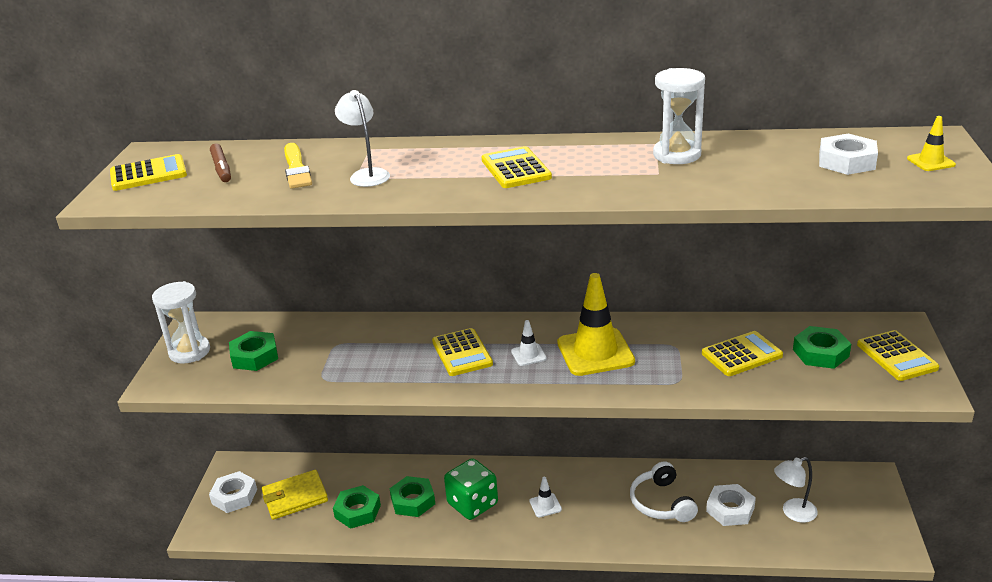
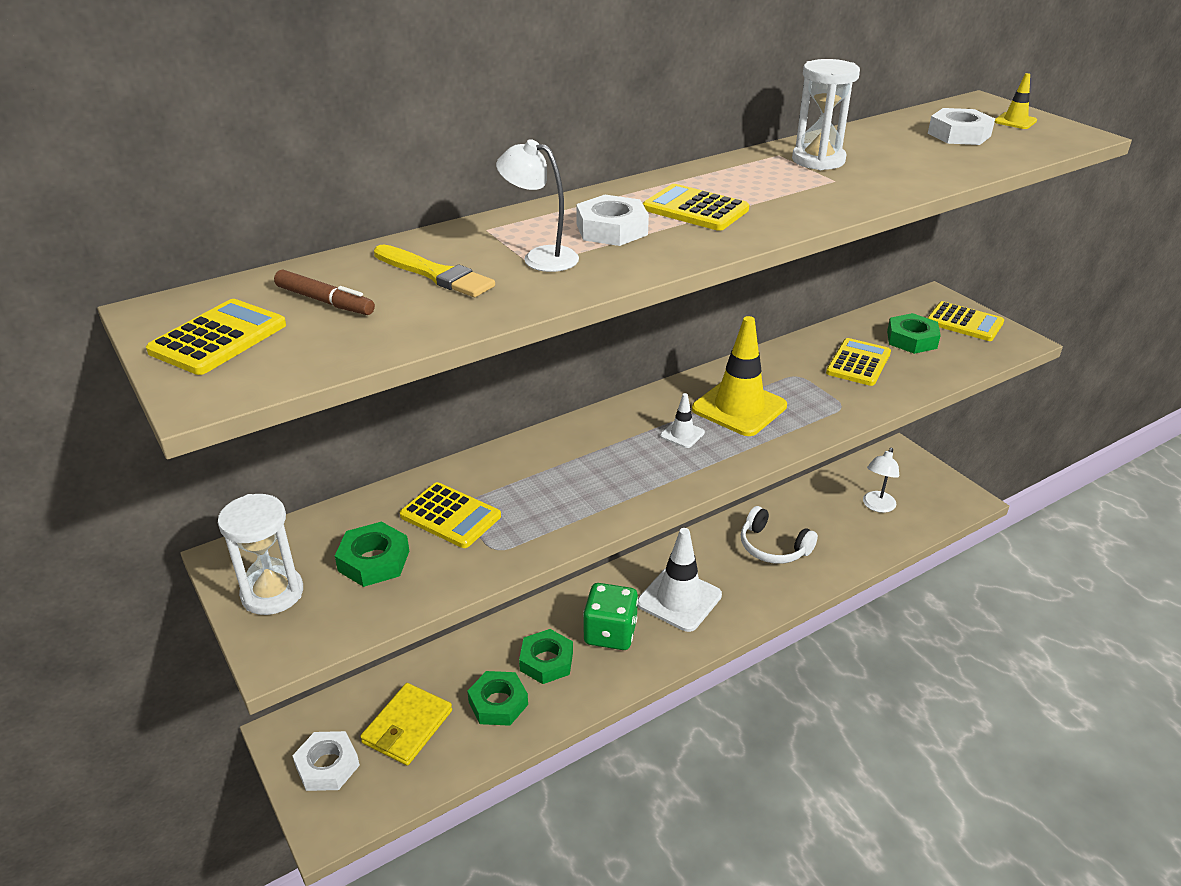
camera: 40 degrees left, 5 degrees up
yellow calculator [432,328,493,376] -> yellow calculator moved to [400,482,501,548]
white traffic cone [529,477,562,517] -> white traffic cone [637,528,722,632], size x2.19
white nut [706,484,756,526] -> white nut moved to [576,195,649,246]

